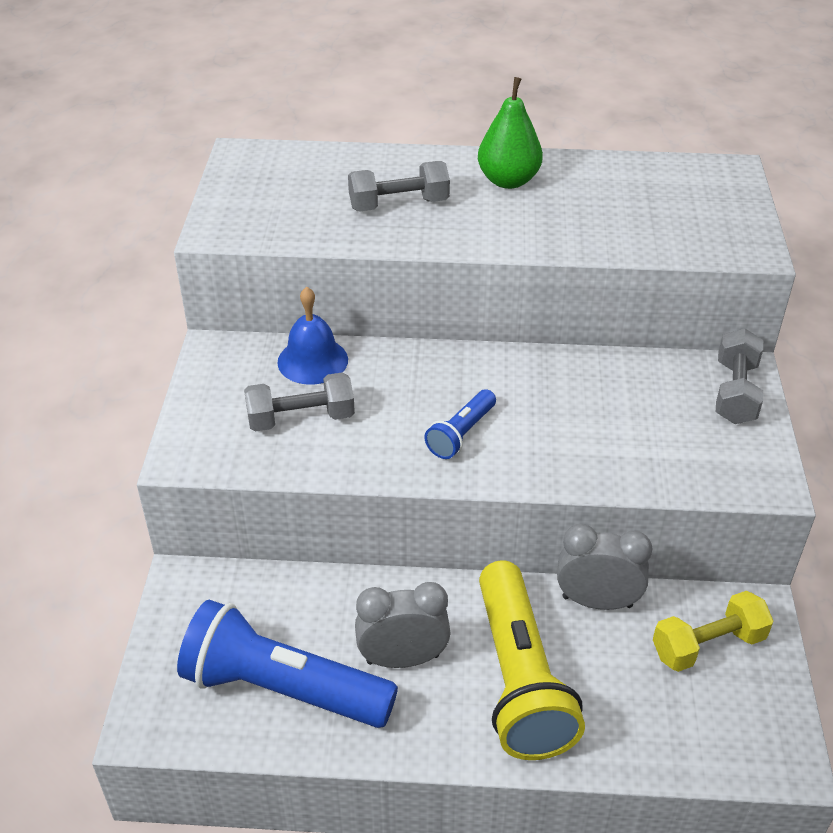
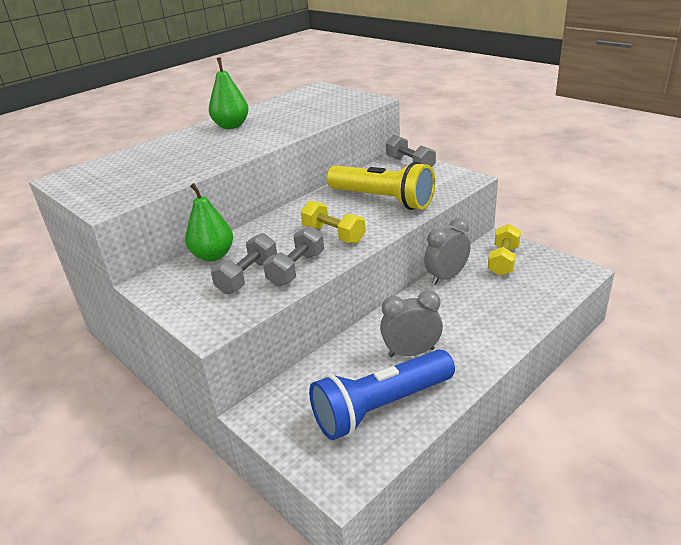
camera: 45 degrees left, 10 degrees down
blue bell [278,287,348,385] -> green pear [185,183,233,261]
grey dumbbell [348,161,450,211] -> grey dumbbell moved to [263,226,324,287]
grey clock [355,582,451,668] -> grey clock turned 45 degrees clockwise [380,290,443,357]
blue flashlight [424,389,496,459] -> yellow dumbbell [301,200,366,244]
yellow flashlight [479,560,585,760] -> yellow flashlight moved to [326,162,435,210]

